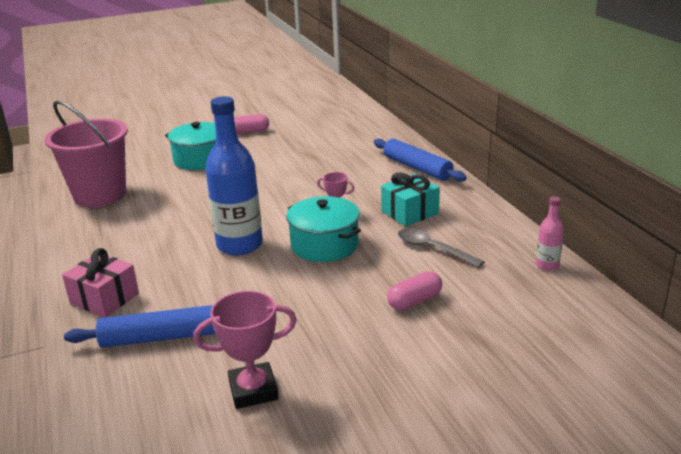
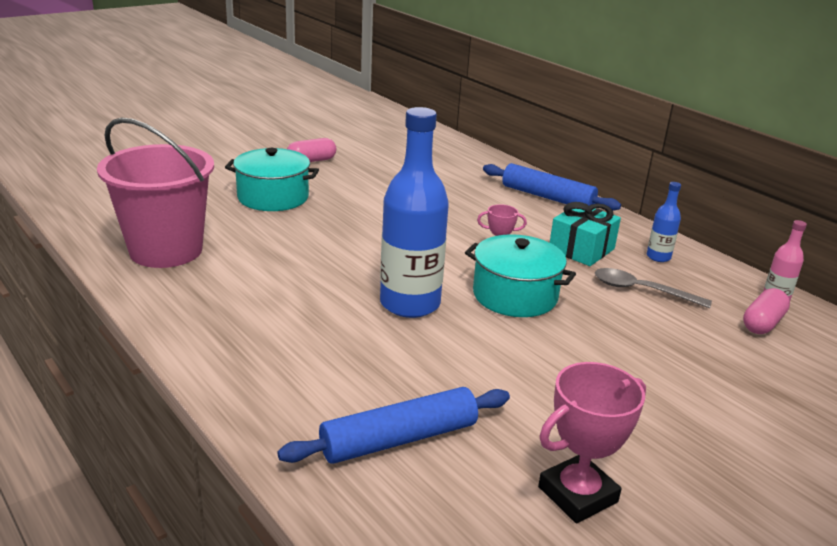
camera: 20 degrees left, 0 degrees up
pink gift [62,248,139,317] -> none
pink capsule [387,271,442,310] -> pink capsule moved to [743,288,790,334]
none -> blue bottle [647,182,681,262]

